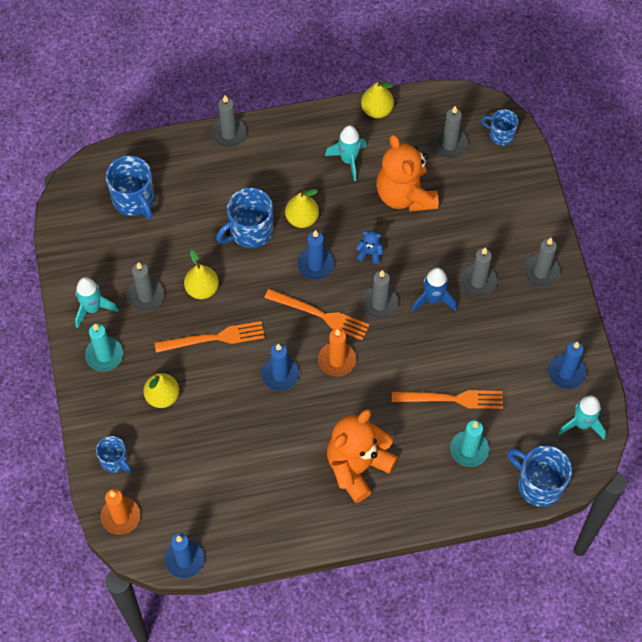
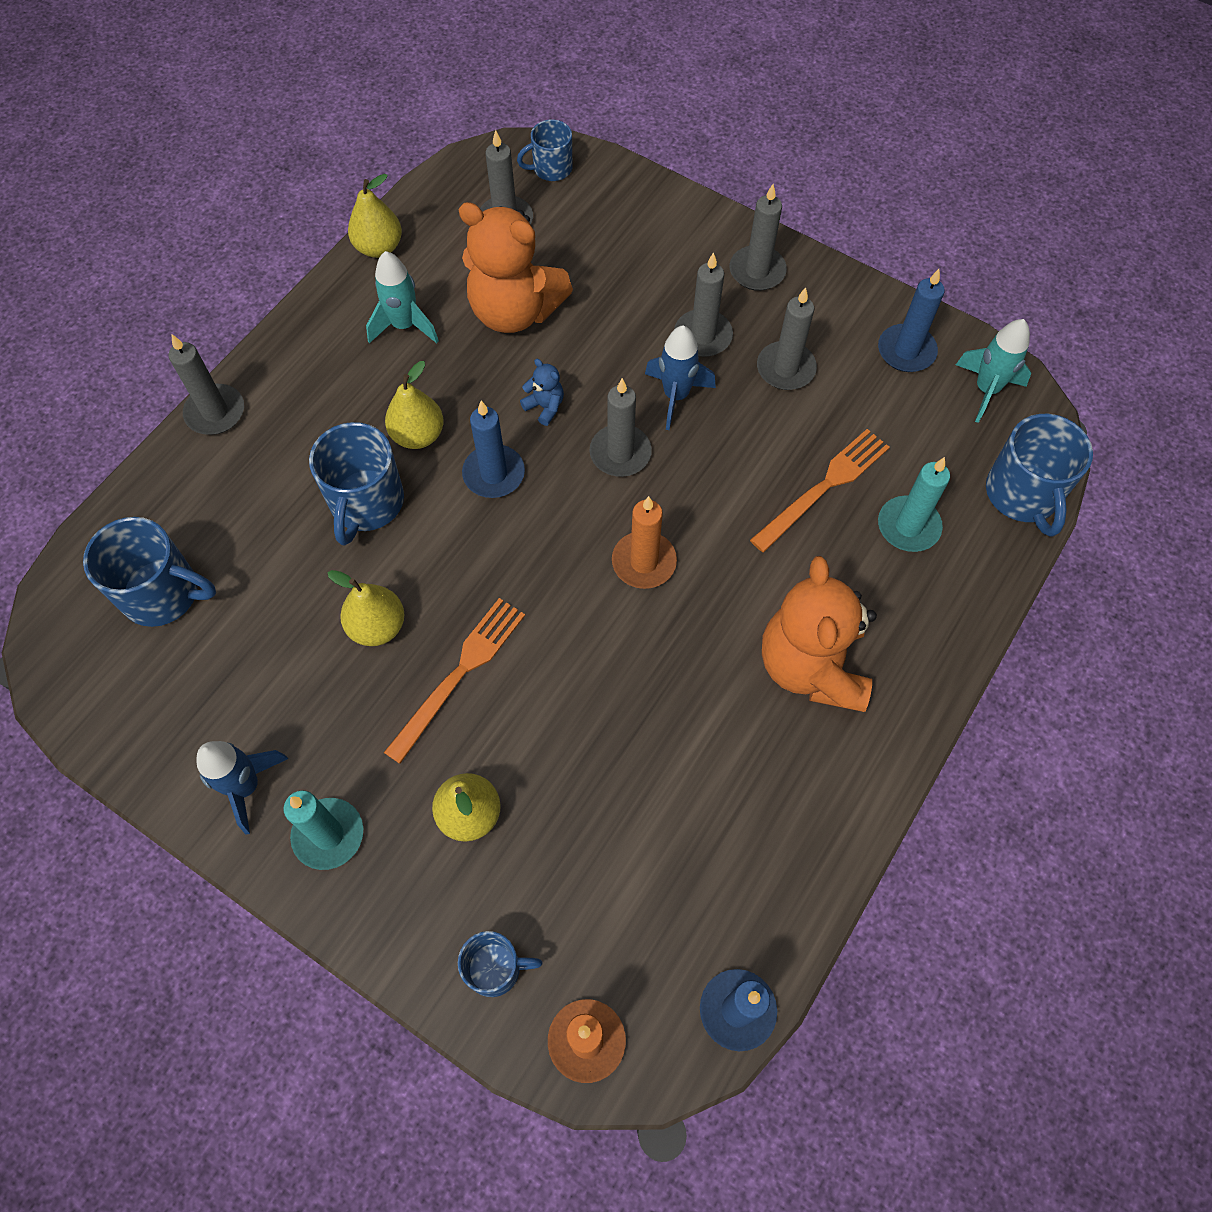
camera: 45 degrees left, 0 degrees up
turquoise rocket [75,277,118,328] -> blue rocket [197,741,288,835]
grey candle [127,262,164,311] -> grey candle moved to [757,287,817,390]
blue candle [261,343,299,391] -> none
orange fork [264,289,370,341] -> none
blue teddy bear [356,230,383,264] -> blue teddy bear turned 75 degrees clockwise [520,359,564,426]
blue mug [507,446,572,507] -> blue mug turned 90 degrees counterclockwise [986,414,1093,537]

